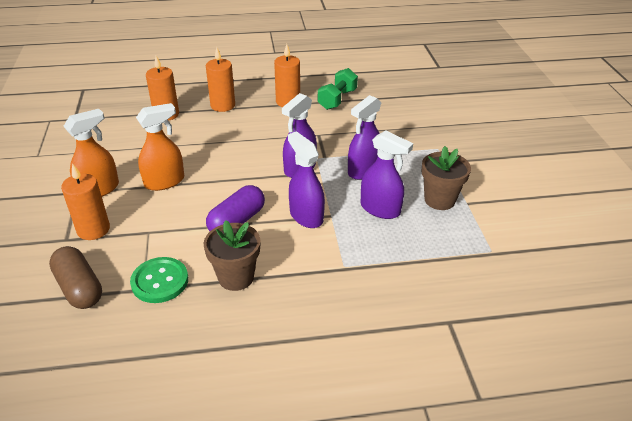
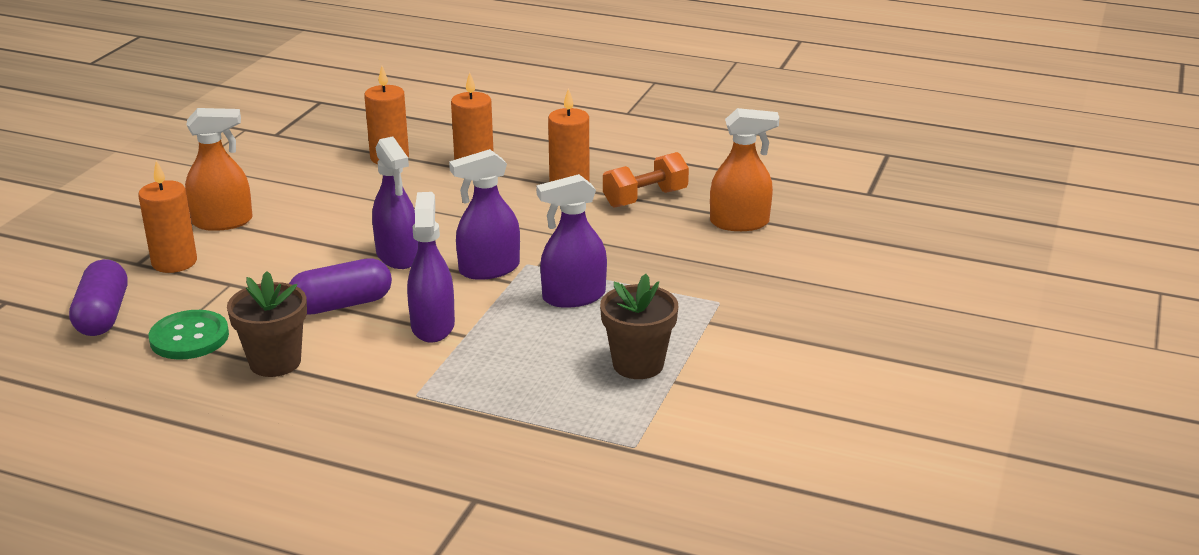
camera: 30 degrees right, 10 degrees down
brown capsule [49,246,102,309] -> purple capsule [69,259,127,336]
orange spray bottle [136,103,184,191] -> orange spray bottle moved to [710,108,779,231]
green dumbbell [318,68,358,110] -> orange dumbbell [603,152,689,208]
purple spray bottle [361,130,413,219] -> purple spray bottle moved to [372,136,419,269]

